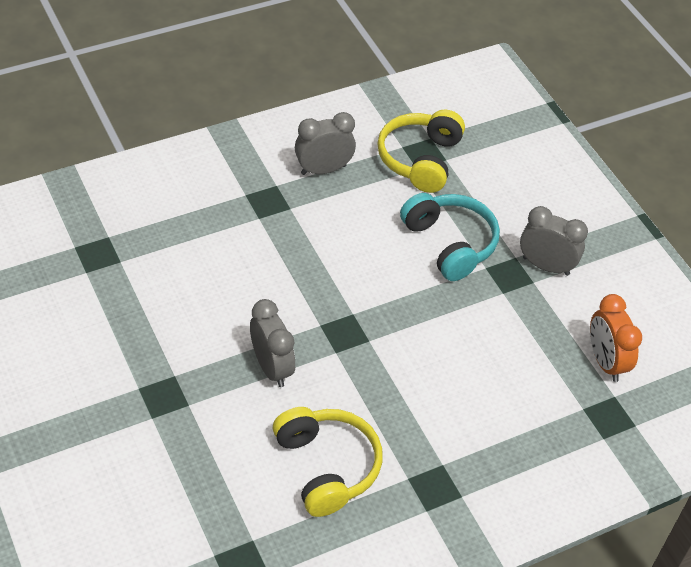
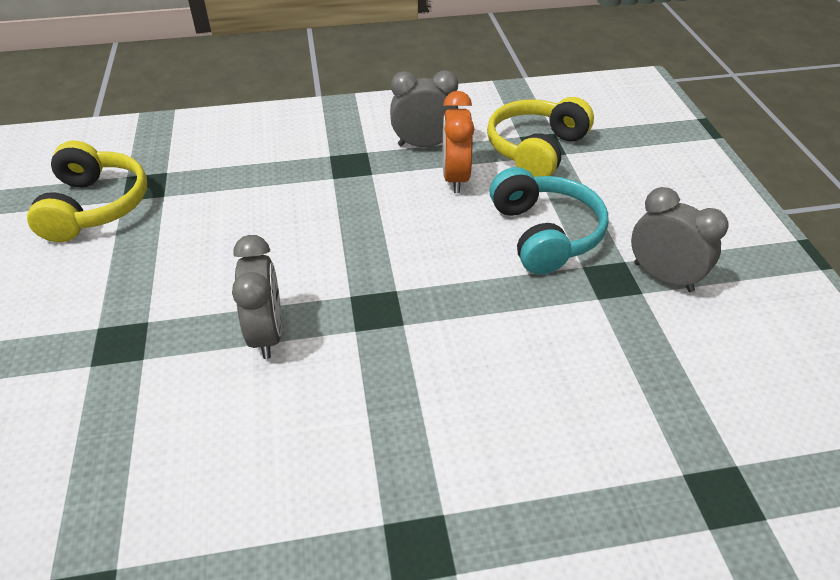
camera: 20 degrees right, 5 degrees down
yellow headphones [273,407,382,517] -> yellow headphones moved to [27,141,147,242]
orange clock [590,294,642,382] -> orange clock moved to [443,91,474,193]

